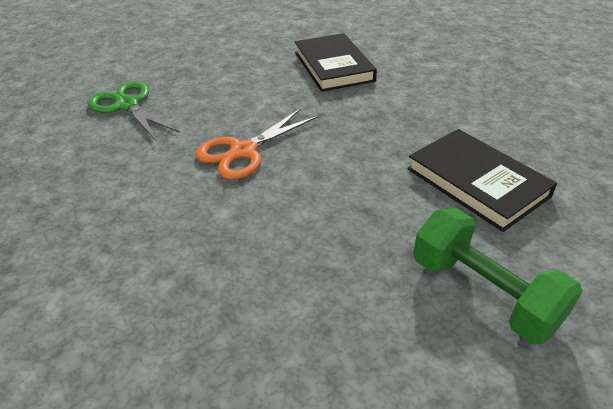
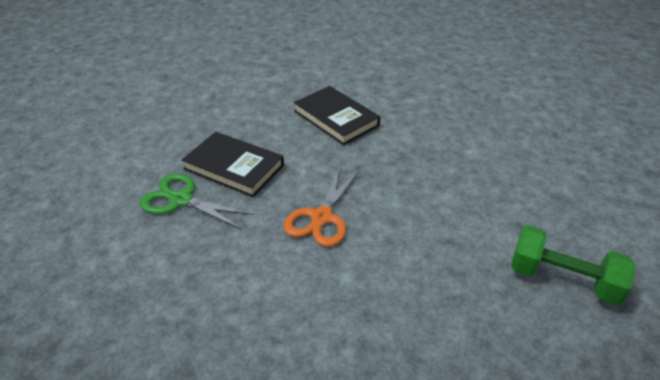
camera: 25 degrees left, 0 degrees up
black book [407,129,557,232] -> black book moved to [181,132,284,197]

